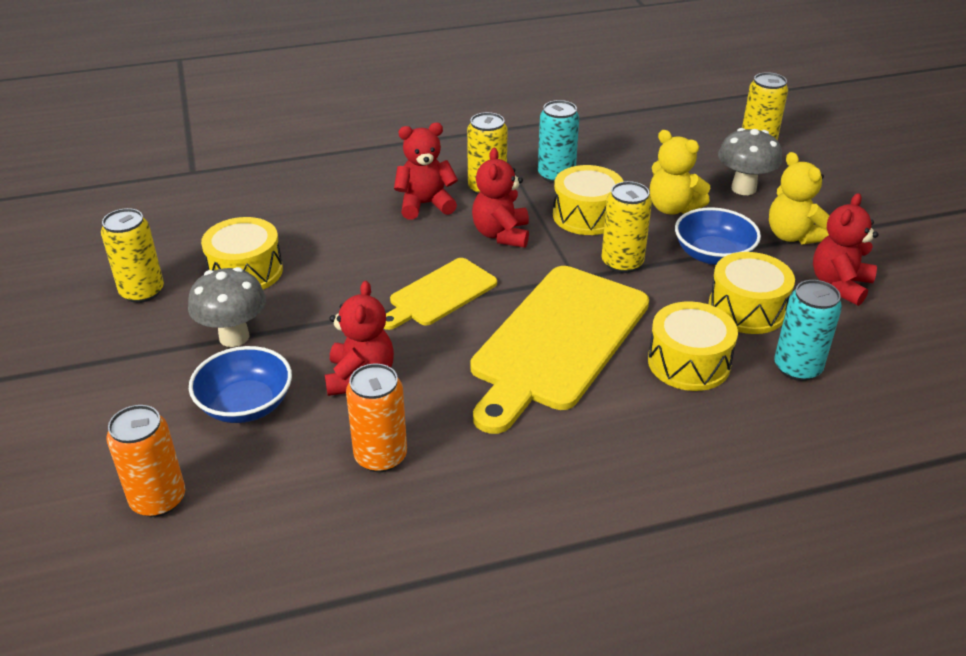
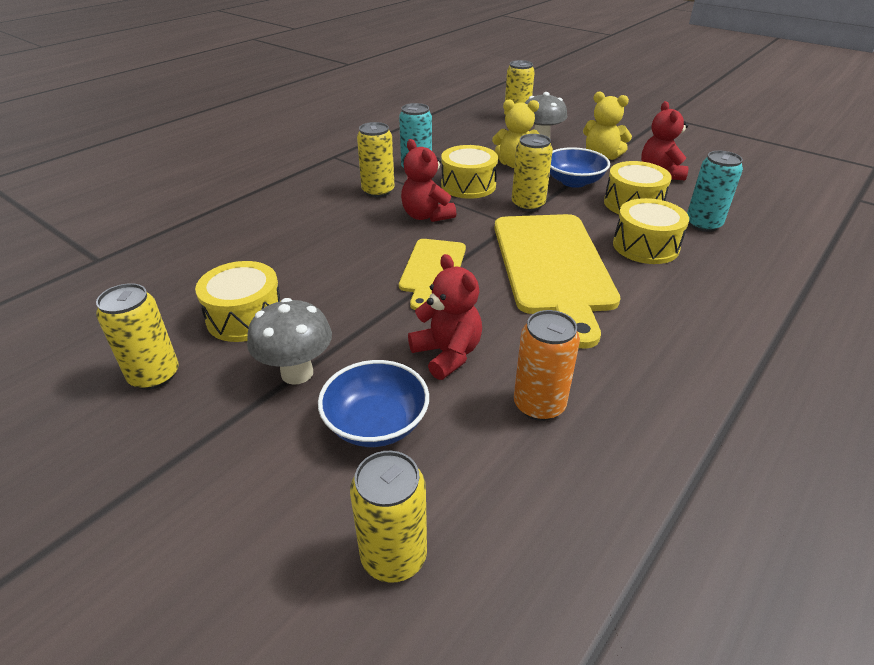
camera: 35 degrees left, 0 degrees up
orange can [106,405,185,517] -> yellow can [350,451,427,583]
red teddy bear [394,123,458,220] -> none

